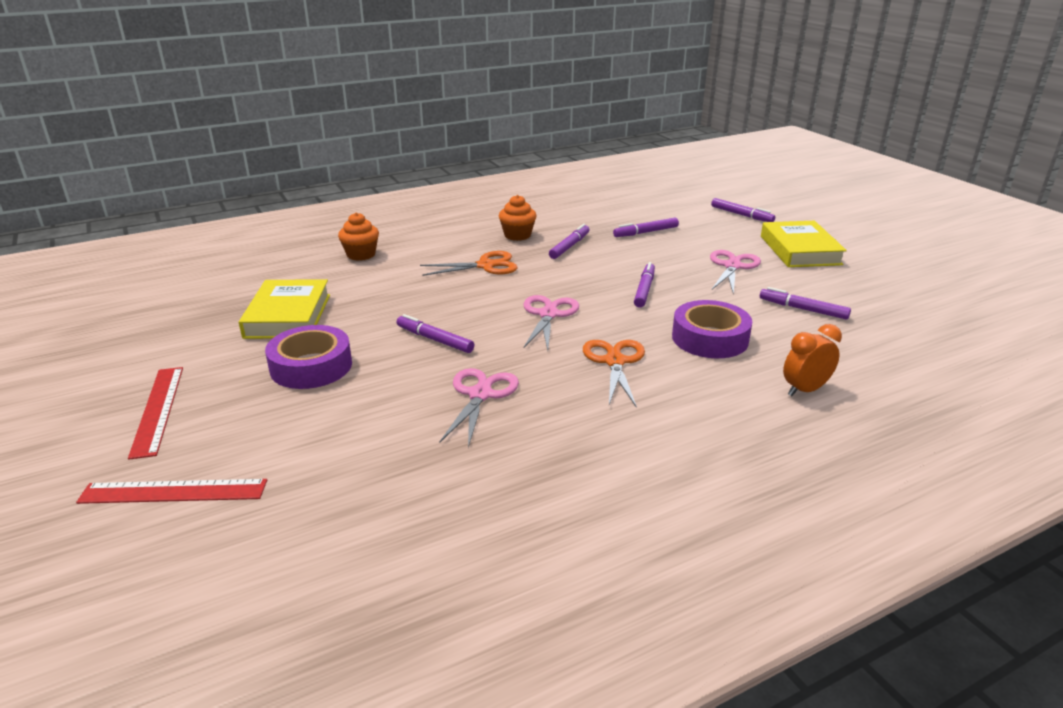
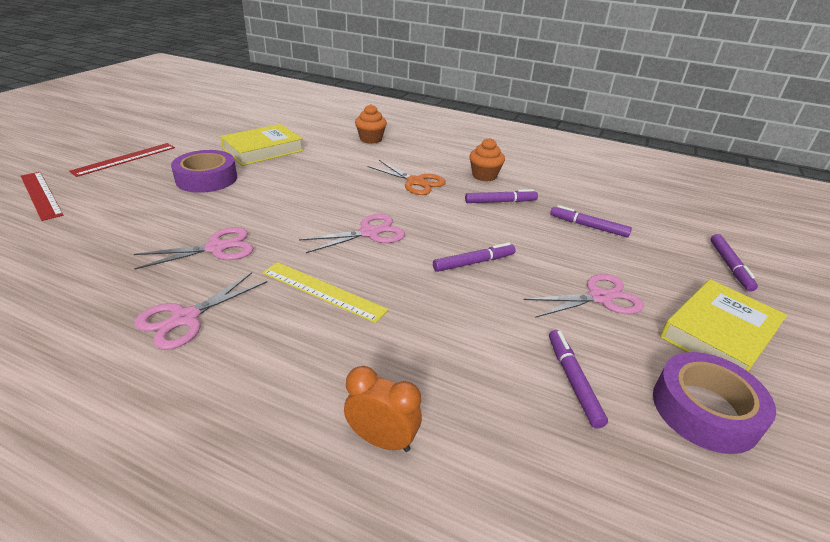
camera: 50 degrees right, 5 degrees up
purple marker [397,314,474,353] -> none
orange scissors [583,340,645,408] -> yellow ruler [263,262,389,323]
purple tape [672,300,752,358] -> purple tape moved to [653,352,776,454]
none -> pink scissors [135,272,267,350]

